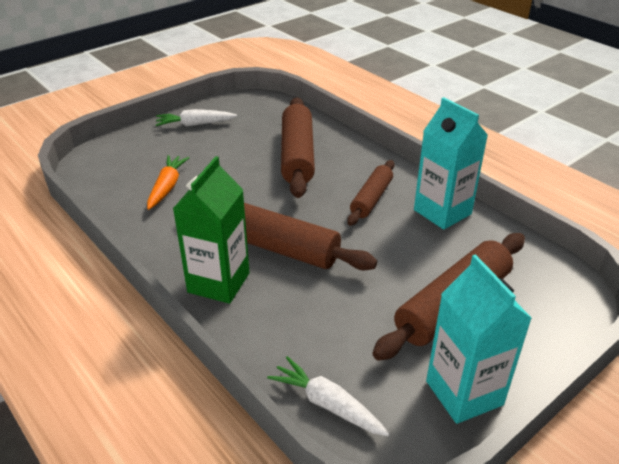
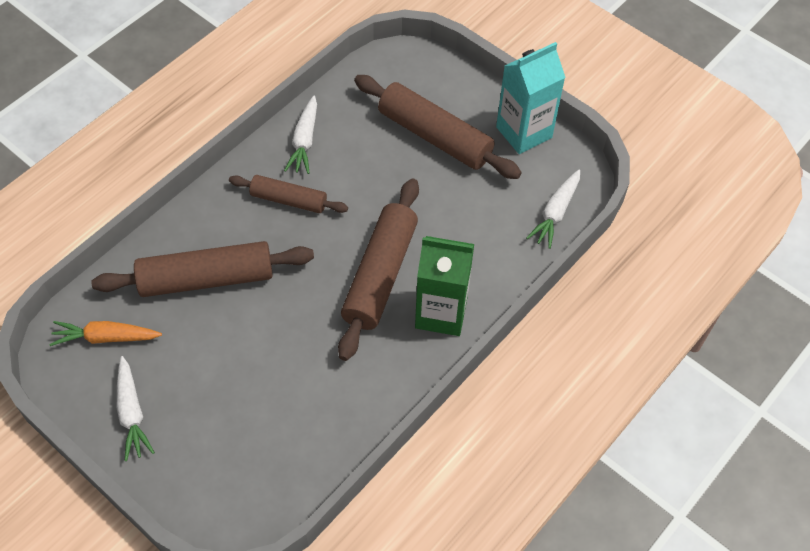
camera: 100 degrees left, 20 degrees up
orange carrot [147,155,189,210] -> orange carrot moved to [49,321,162,346]
turquoise carton [414,97,488,230] -> white carrot [284,96,317,174]

